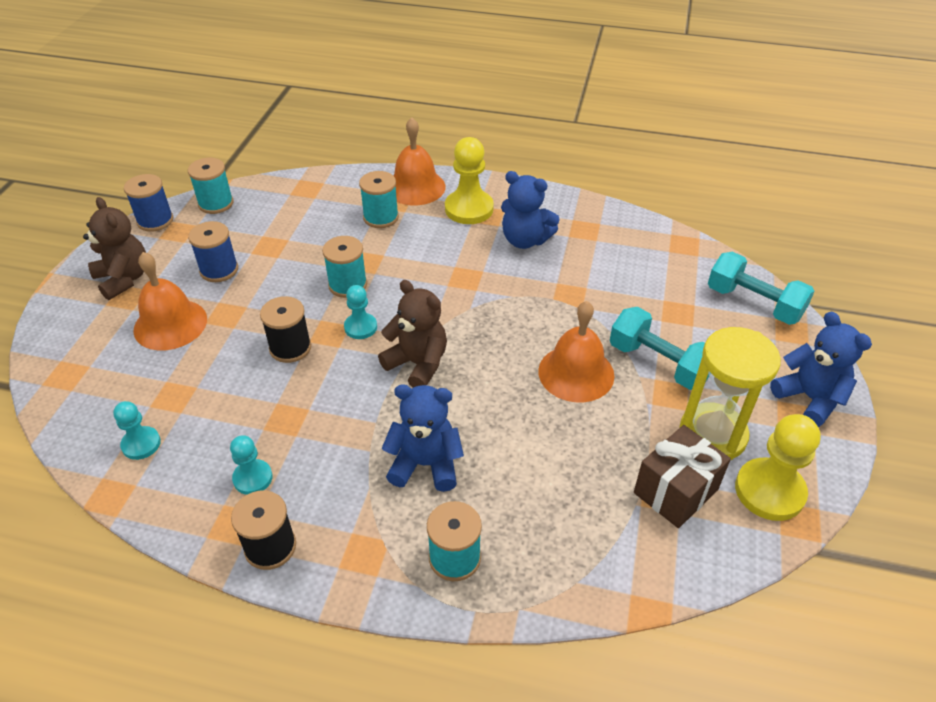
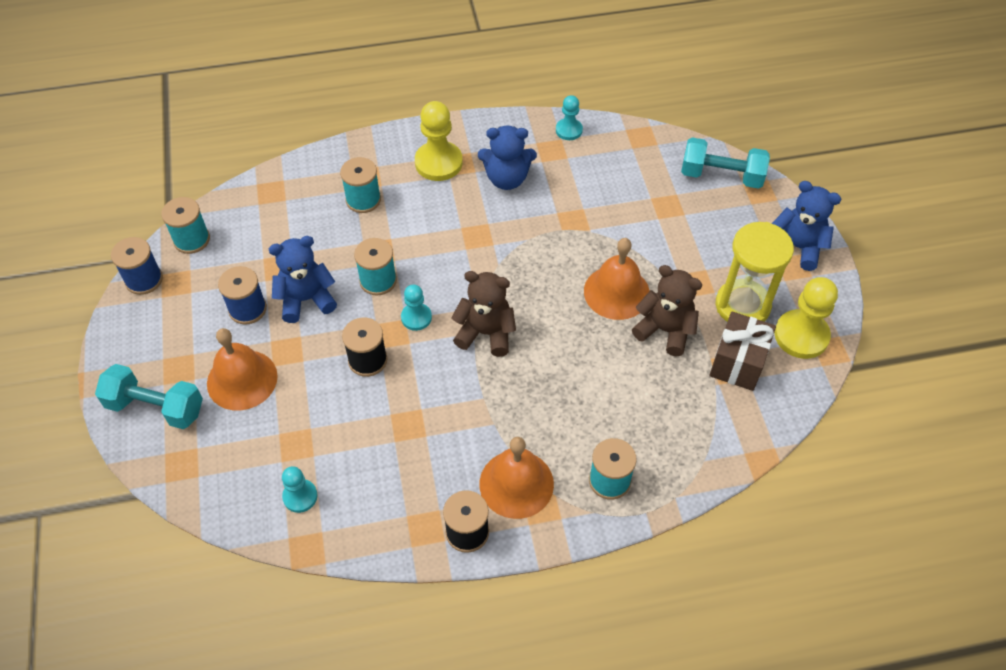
camera: 25 degrees left, 10 degrees up
brown teddy bear [83,197,146,300] -> brown teddy bear moved to [632,265,702,357]
turquoise pawn [230,435,273,495] -> turquoise pawn moved to [556,95,583,140]
blue teddy bear [381,384,464,492] -> blue teddy bear moved to [269,236,337,323]
orange bell [394,117,446,205] -> orange bell moved to [480,437,554,519]
turquoise dumbbell [610,307,709,390] -> turquoise dumbbell moved to [95,364,203,429]

